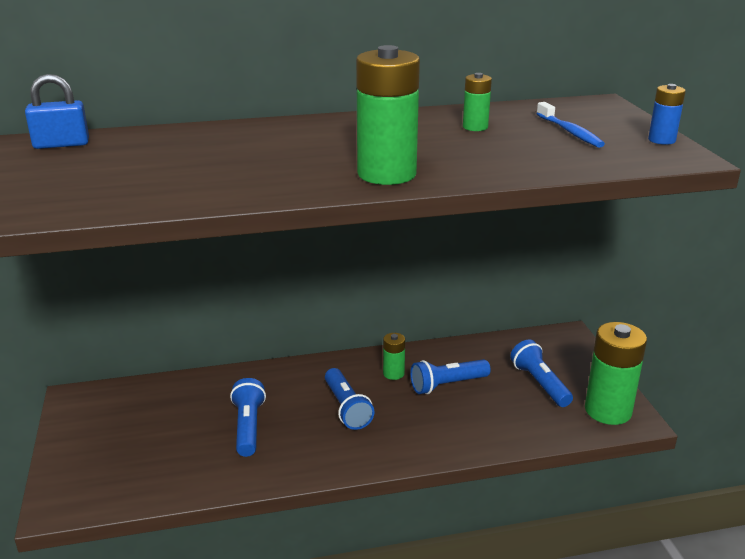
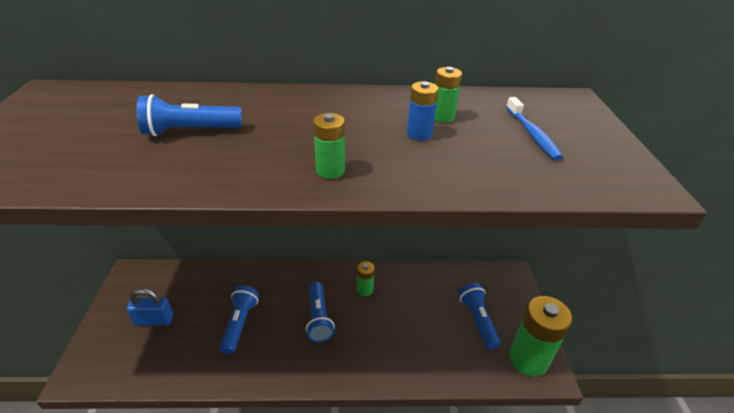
camera: 10 degrees right, 10 degrees up
blue padlock [25,74,89,149] -> blue padlock moved to [127,288,173,326]
green battery [356,45,420,185] -> green battery [313,113,345,179], size x0.50
blue flashlight [410,359,491,394] -> blue flashlight moved to [137,94,242,136]
blue battery [648,84,686,145] -> blue battery moved to [407,81,438,140]

